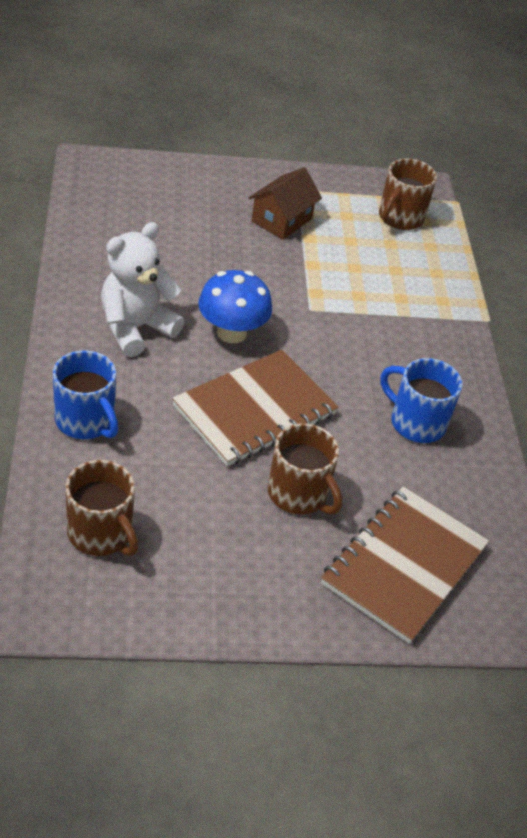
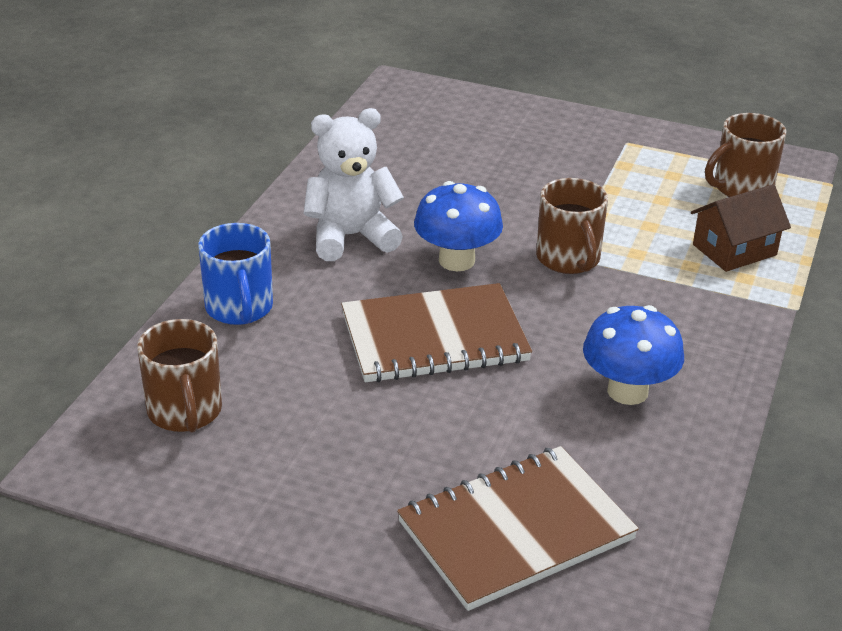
camera: 30 degrees right, 10 degrees down
brown house [249,167,322,240] -> brown house moved to [691,184,791,272]
brown mug [268,423,342,515] -> brown mug moved to [536,178,608,274]
blue mug [380,358,463,443] -> blue mushroom [583,305,684,405]

